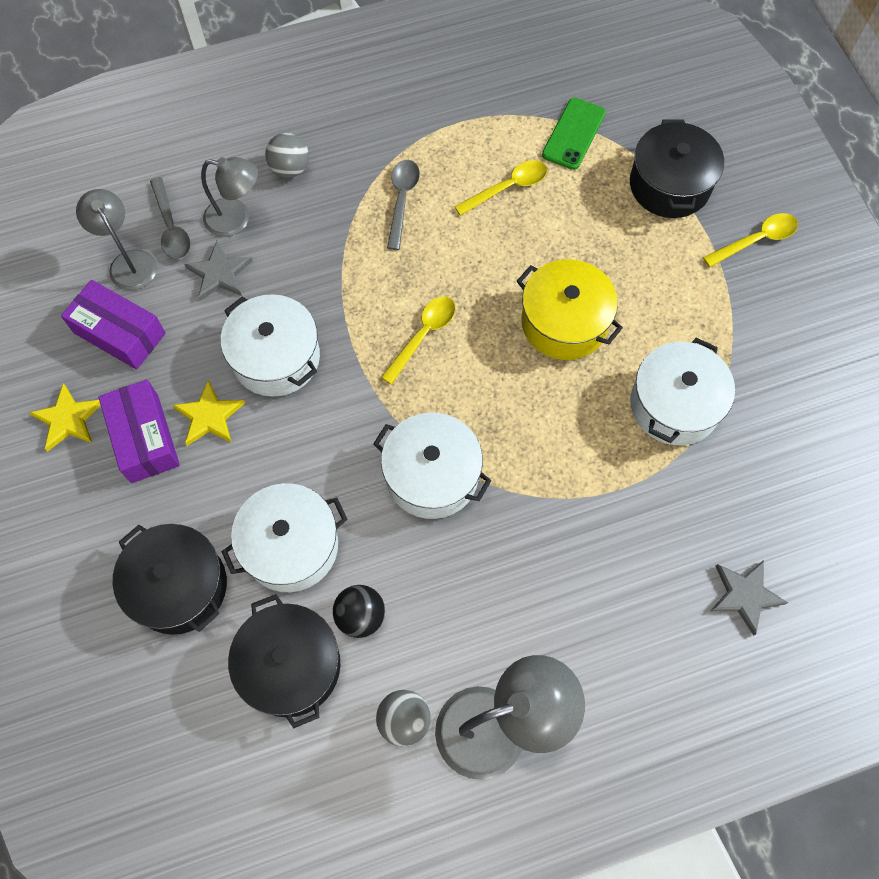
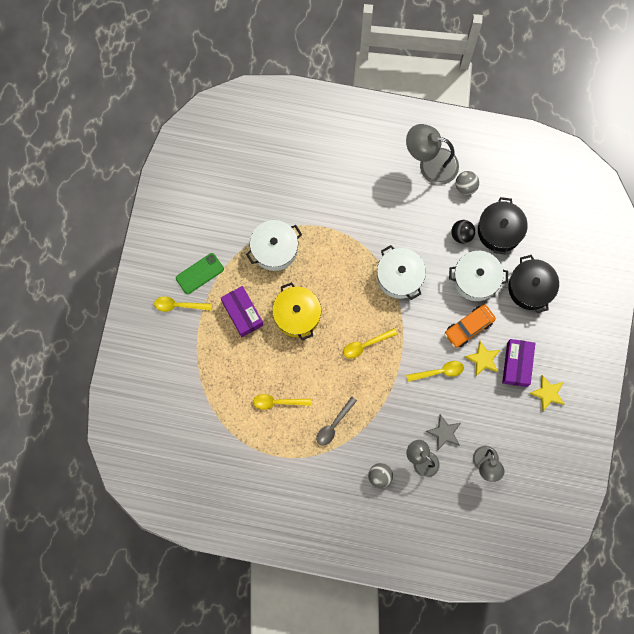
camera: 150 degrees left, 10 degrees up
purple box [61,280,166,370] -> purple box moved to [221,286,264,337]
grey spoon [150,177,191,260] -> none
white pot [221,294,320,397] -> yellow spoon [406,361,464,382]
green phone [542,98,606,170] -> green phone moved to [176,253,224,294]
black pot [630,119,724,218] -> none
grey star [711,560,788,636] -> none
none -> orange car [444,304,496,348]

